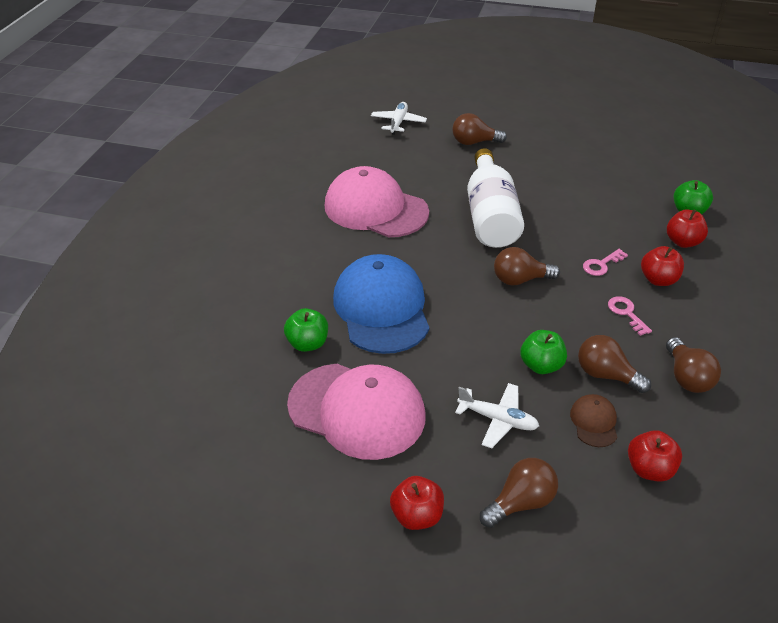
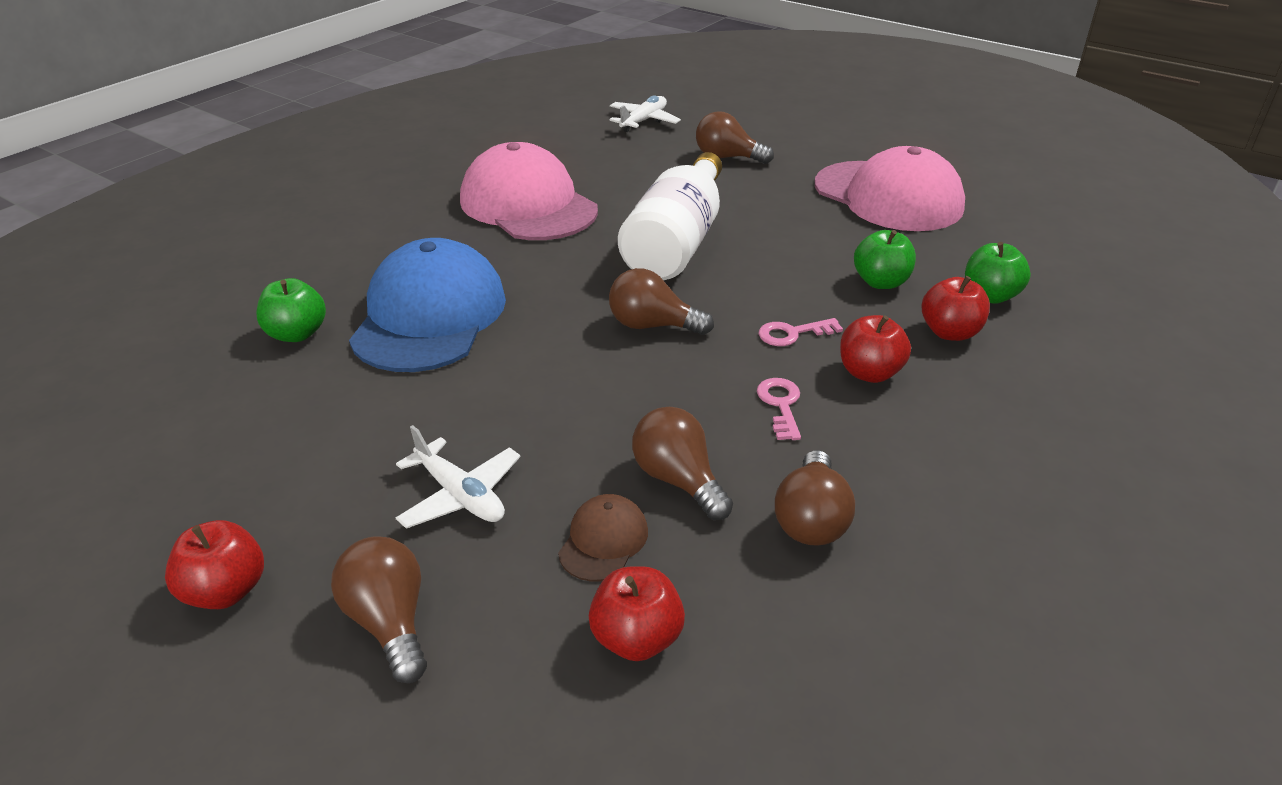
camera: 20 degrees right, 5 degrees down
pink cap [287,364,426,460] -> pink cap moved to [815,146,965,231]
brown light bulb [480,458,558,528] -> brown light bulb turned 105 degrees counterclockwise [331,536,427,683]
green apple [520,330,567,374] -> green apple moved to [854,230,916,289]

